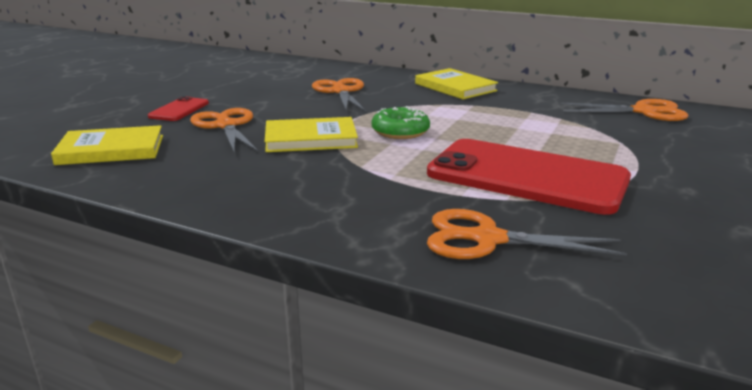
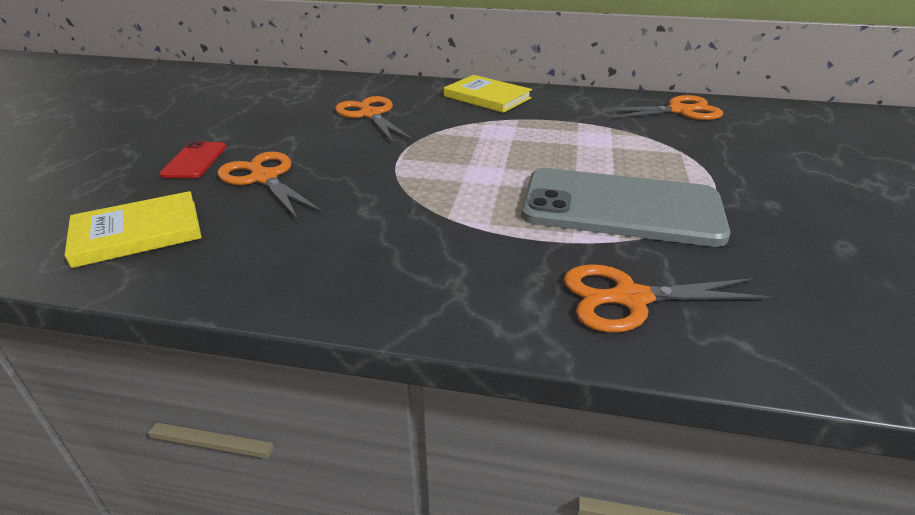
camera: 15 degrees left, 10 degrees up
yellow book [265,117,358,152] -> none
green donut [372,106,430,139] -> none
red phone [427,139,631,215] -> grey phone [521,168,731,247]

